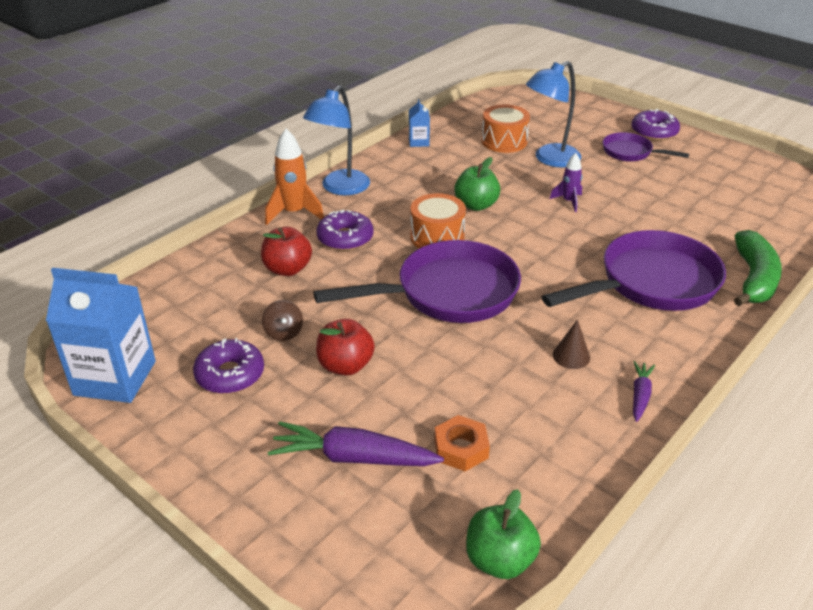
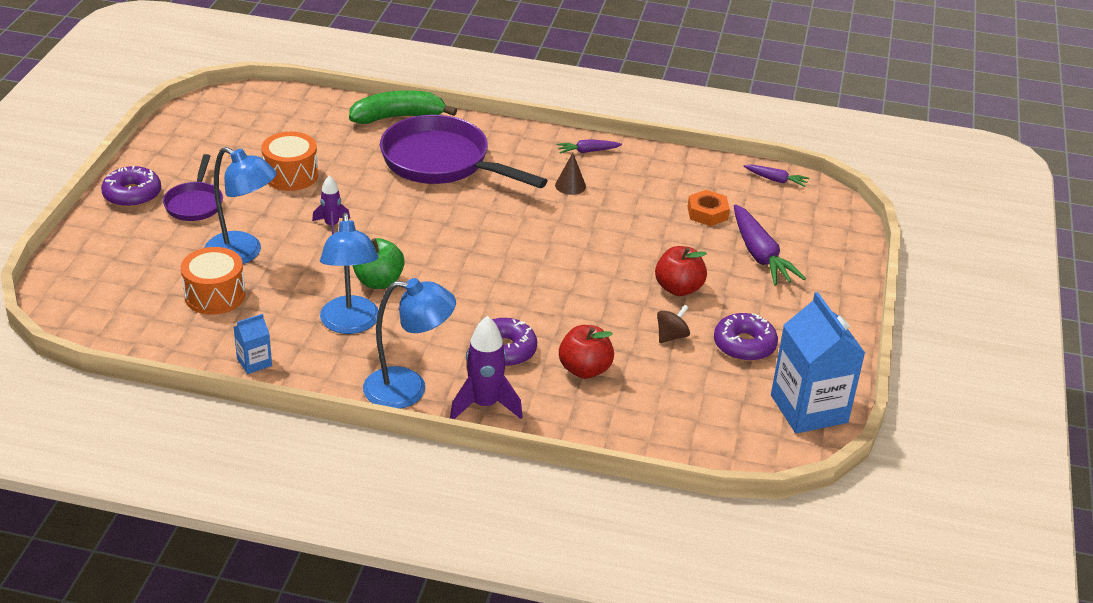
camera: 120 degrees left, 0 degrees up
orange rocket [265,129,324,225] -> purple rocket [450,316,523,419]
purple pan [313,240,521,323] -> none
orange drum [410,193,466,248] -> orange drum moved to [261,132,318,191]
green apple [466,489,541,579] -> purple carrot [744,165,809,187]
none -> blue lamp [320,212,379,334]

